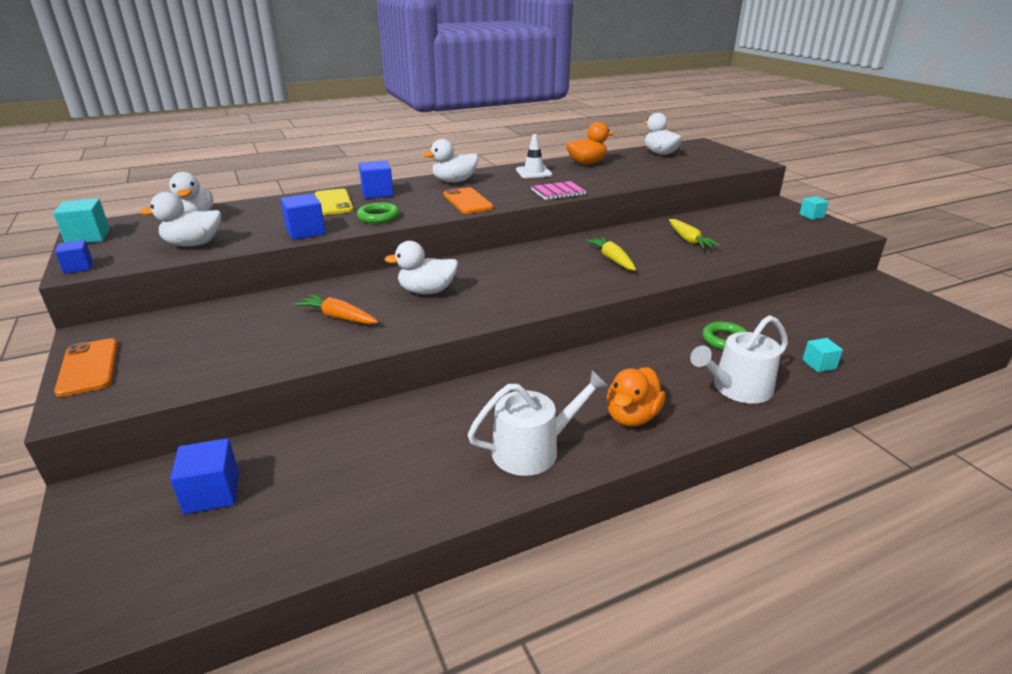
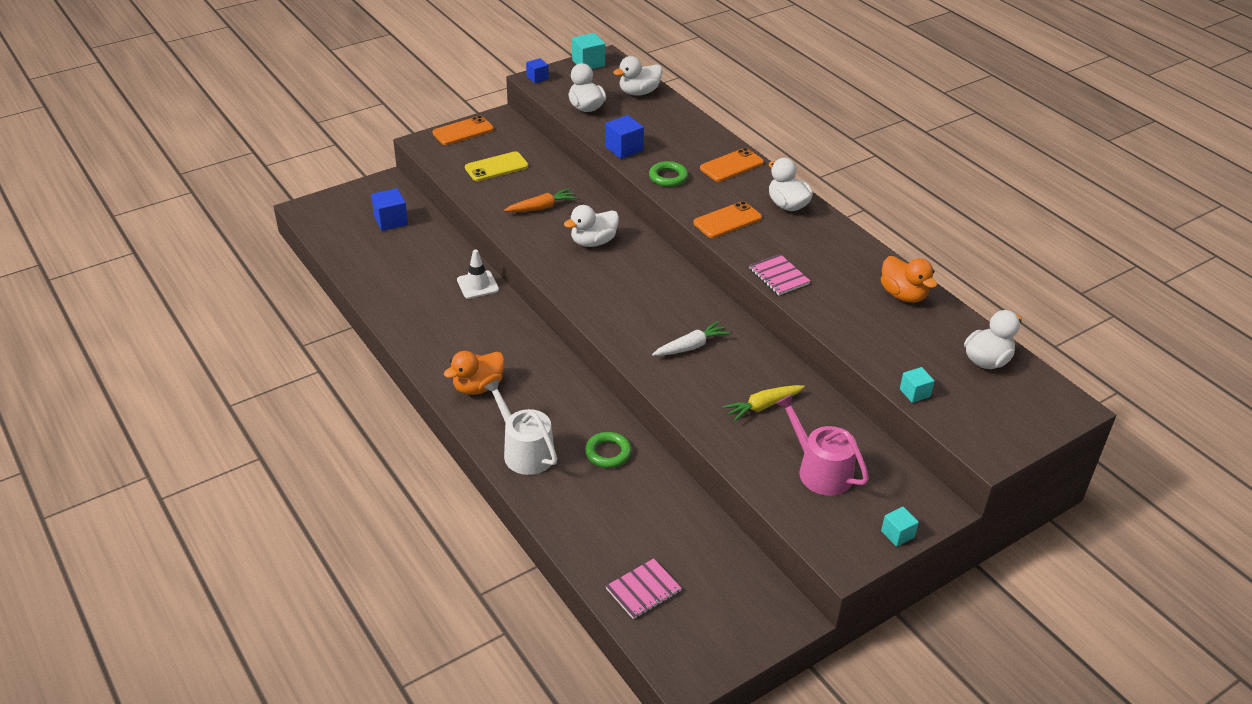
camera: 80 degrees right, 10 degrees up
orange carrot [294,294,378,324] -> orange carrot turned 45 degrees clockwise [504,188,577,212]
yellow phone [315,189,354,215] -> yellow phone moved to [465,151,529,181]
blue cube [359,161,393,199] -> orange phone [700,148,764,182]
white duck [384,241,458,294] -> white duck turned 105 degrees counterclockwise [564,205,619,247]
white watering can [467,370,609,476] -> none
white traffic cone [516,134,552,178] -> white traffic cone moved to [457,250,499,299]
yellow carrot [585,237,636,271] -> white carrot [652,321,730,356]
orange duck [607,367,666,427] -> orange duck turned 60 degrees counterclockwise [444,351,505,395]
turquoise cube [802,338,843,372] -> turquoise cube moved to [900,367,935,403]
none -> pink notebook [606,558,682,619]
none -> pink watering can [776,394,869,496]

